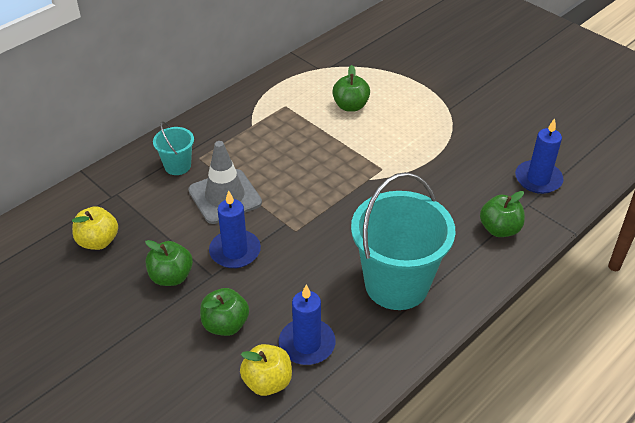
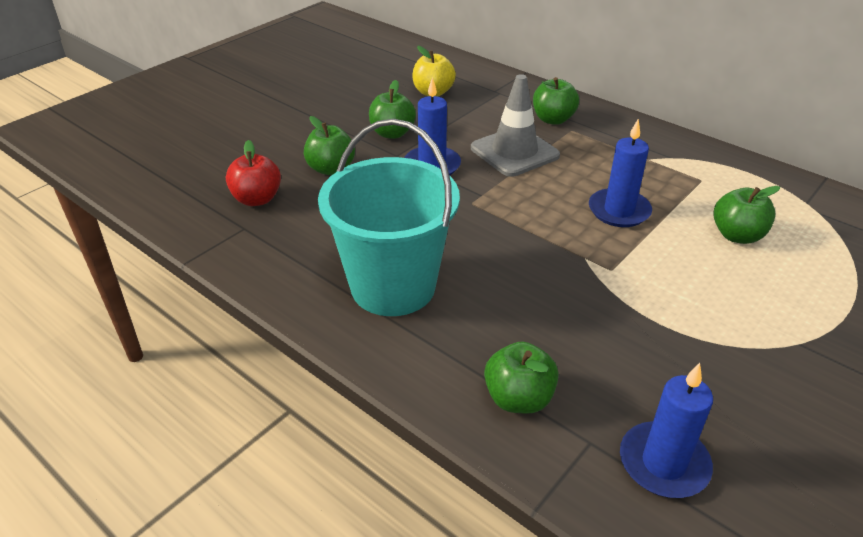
camera: 85 degrees right, 5 degrees down
turquoise bucket [153,121,194,175] -> green apple [533,77,579,125]
yellow apple [240,344,292,396] -> red apple [226,140,281,206]
blue candle [279,285,336,365] -> blue candle moved to [589,119,652,227]

